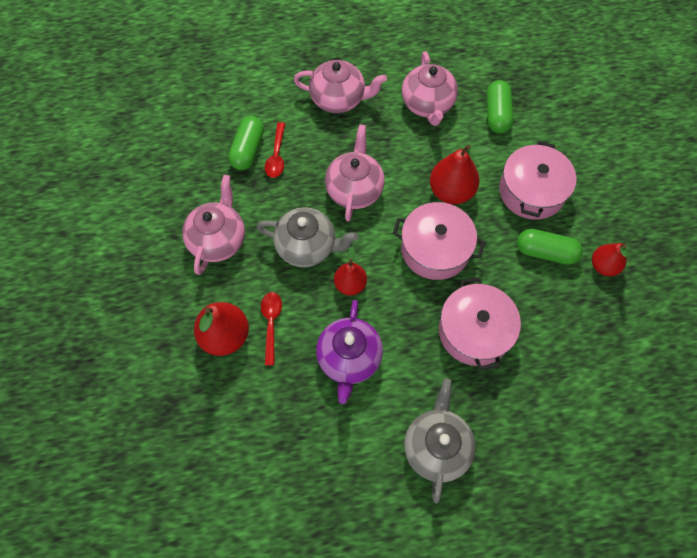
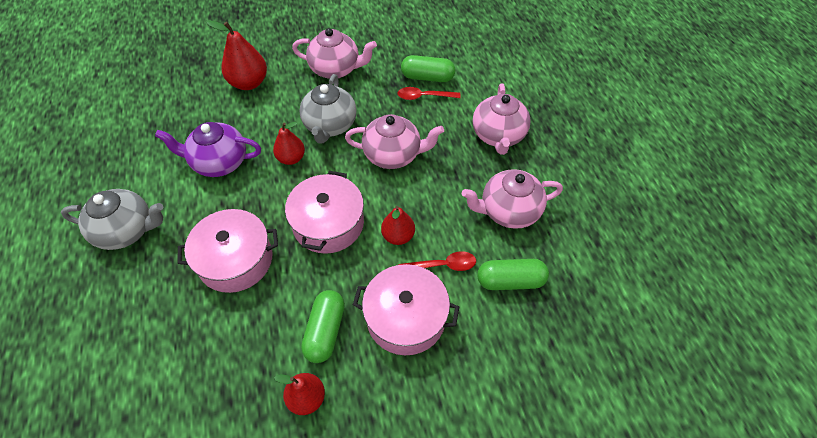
camera: 85 degrees right, 10 degrees down
red spoon [261,292,282,365] -> red spoon moved to [398,251,476,271]
red pear [430,144,490,204] -> red pear [381,206,415,245], size x0.64

